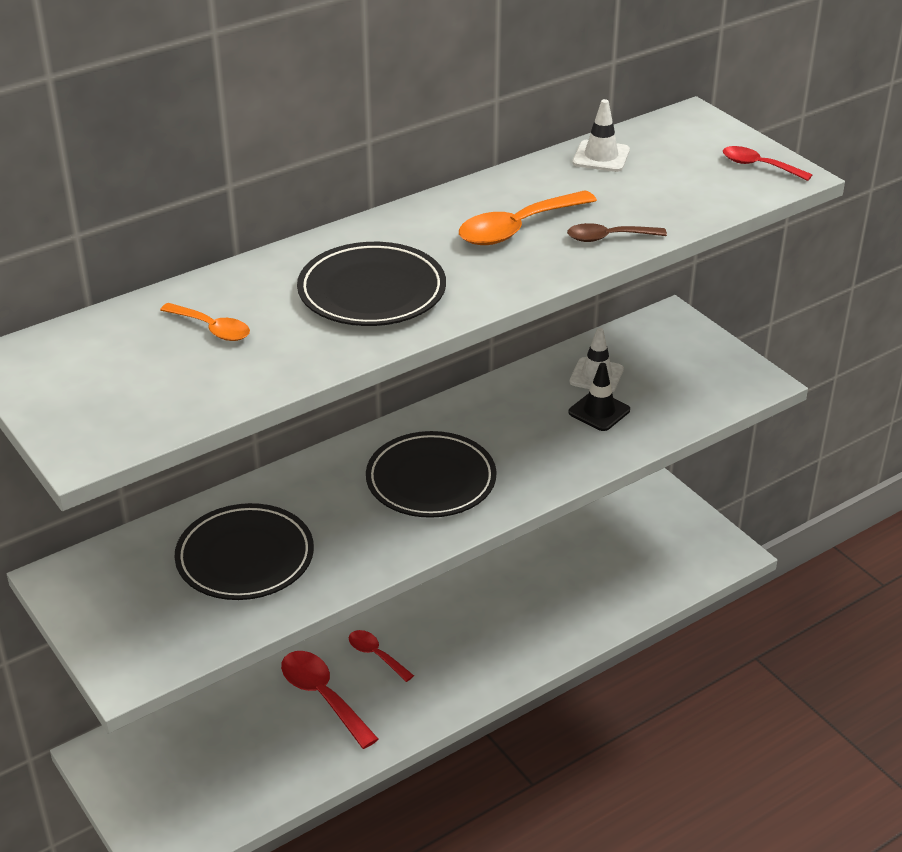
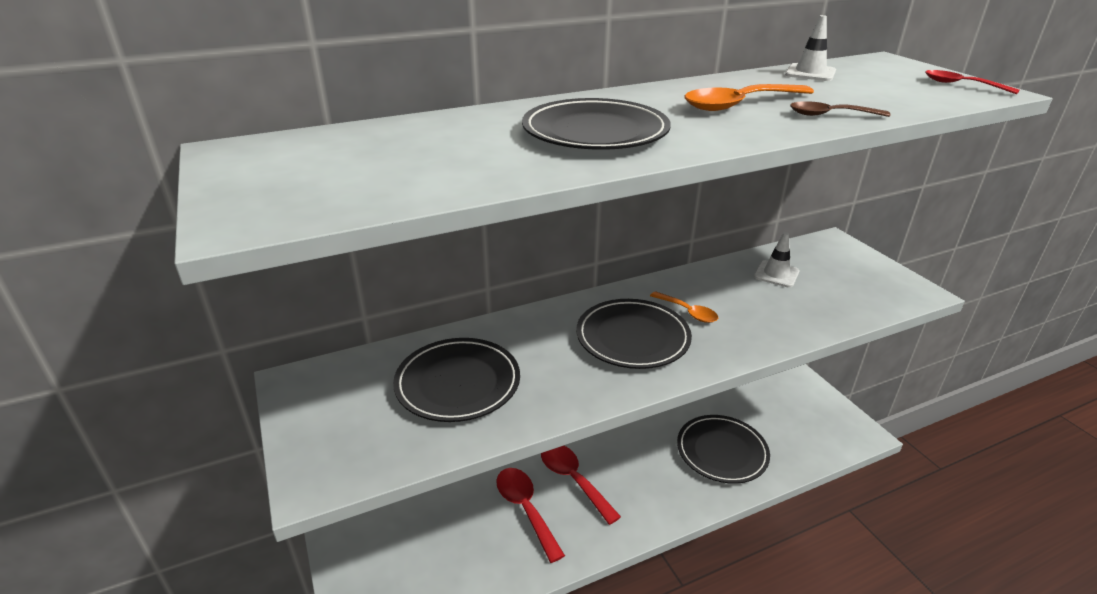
camera: 10 degrees right, 5 degrees down
orange spoon [160,303,250,341] -> orange spoon moved to [650,291,718,323]
red spoon [349,630,414,682] -> red spoon [541,446,621,525], size x1.65
black traffic cone [568,363,630,431] -> none
none -> black plate [677,415,770,484]

